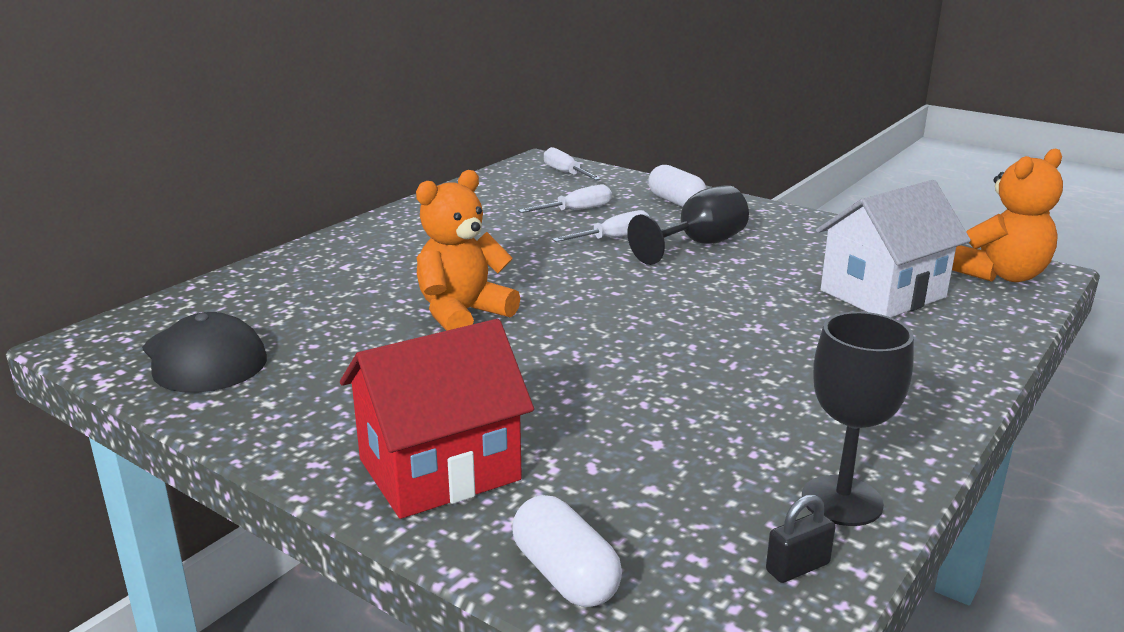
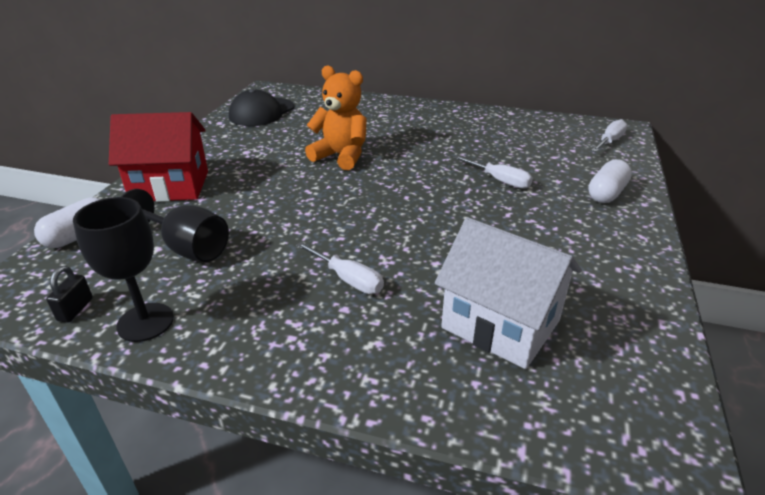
camera: 70 degrees right, 10 degrees up
red house [340,319,534,519] -> red house turned 45 degrees counterclockwise [109,112,208,202]
white screwdriver [518,185,612,213] -> white screwdriver moved to [296,242,384,294]
black goblet [627,185,749,265] -> black goblet moved to [121,189,229,262]
black padlock [766,494,835,583] -> black padlock turned 60 degrees clockwise [46,266,93,323]
orange teddy bear [952,148,1063,282] -> none

